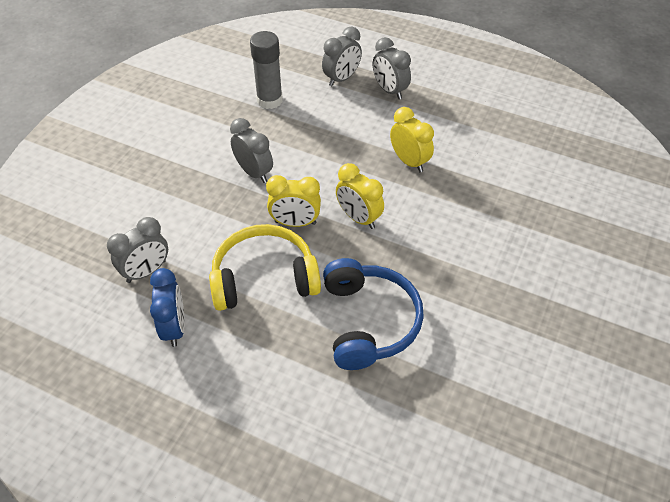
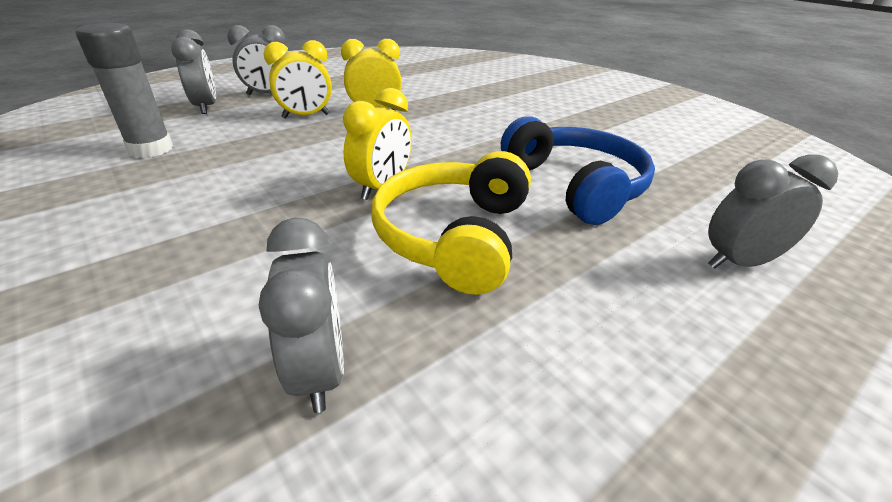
camera: 65 degrees left, 15 degrees down
blue clock [150,268,185,347] -> none
grey clock [230,118,273,183] -> grey clock moved to [708,154,838,269]
blue headphones [323,258,424,370] -> blue headphones turned 45 degrees clockwise [501,116,655,225]
yellow clock [336,163,384,229] -> yellow clock moved to [264,40,332,118]

